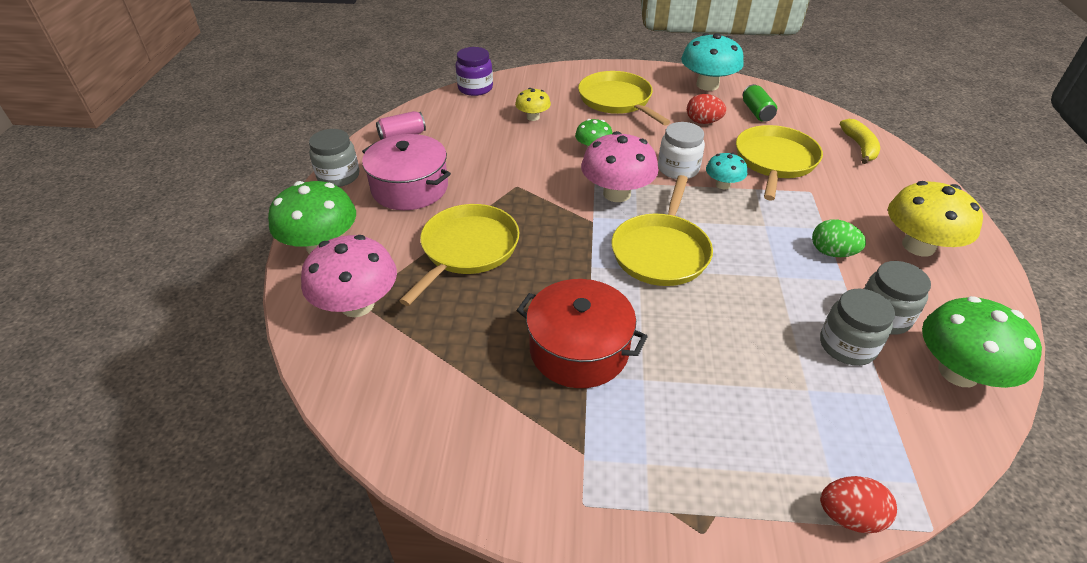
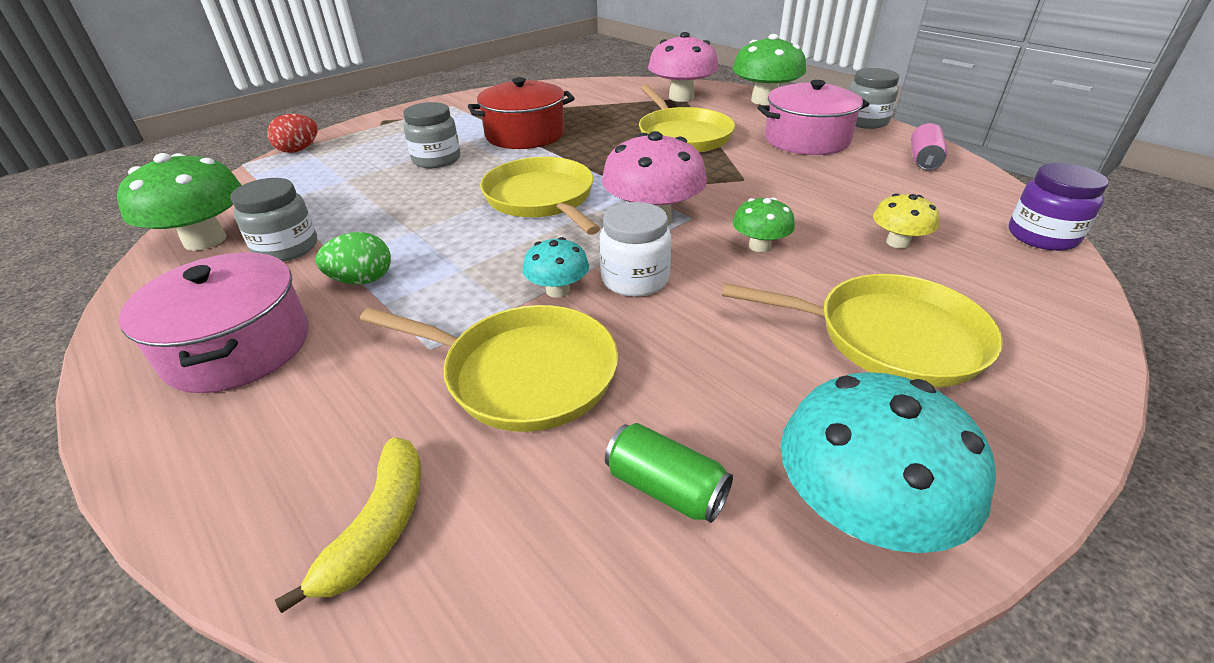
camera: 135 degrees right, 5 degrees down
red egg [687,94,726,124] -> none
yellow pan [736,125,823,201] -> yellow pan turned 45 degrees counterclockwise [360,305,618,432]
grey jar [820,288,895,366] -> grey jar moved to [403,102,460,168]
yellow banana [840,119,880,164] -> yellow banana turned 120 degrees counterclockwise [275,437,421,613]
yellow mushroom [888,181,983,256] -> pink pot [119,252,309,393]

